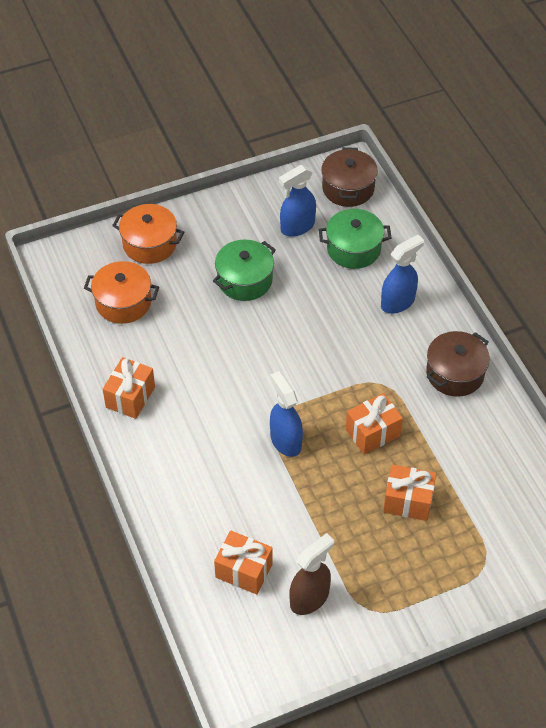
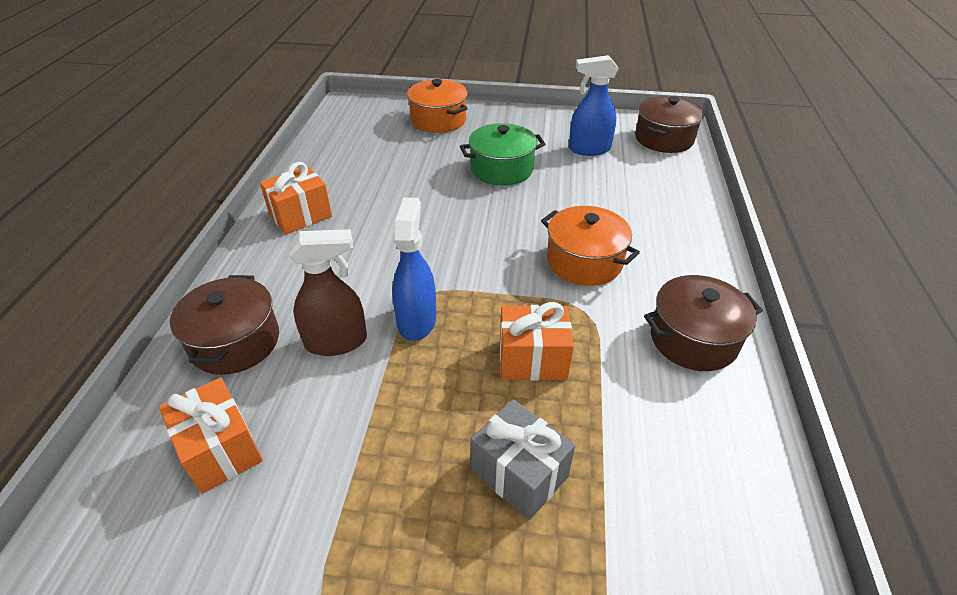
camera: 30 degrees right, 10 degrees down
orange pot [84,261,159,324] -> orange pot moved to [541,206,640,286]
brown spray bottle [290,533,334,615] -> brown spray bottle moved to [288,229,367,356]
green pot [319,209,391,269] -> none
blue spray bottle [381,235,424,314] -> none
orange gift [383,464,436,521] -> grey gift [471,399,575,520]
none -> brown pot [170,275,279,375]

